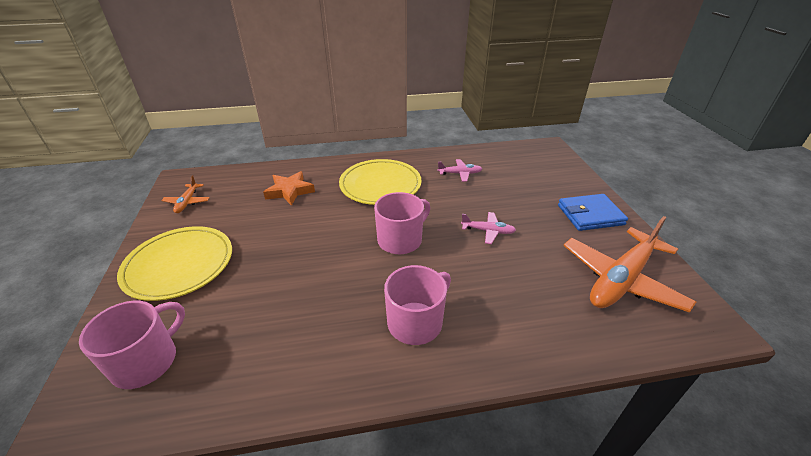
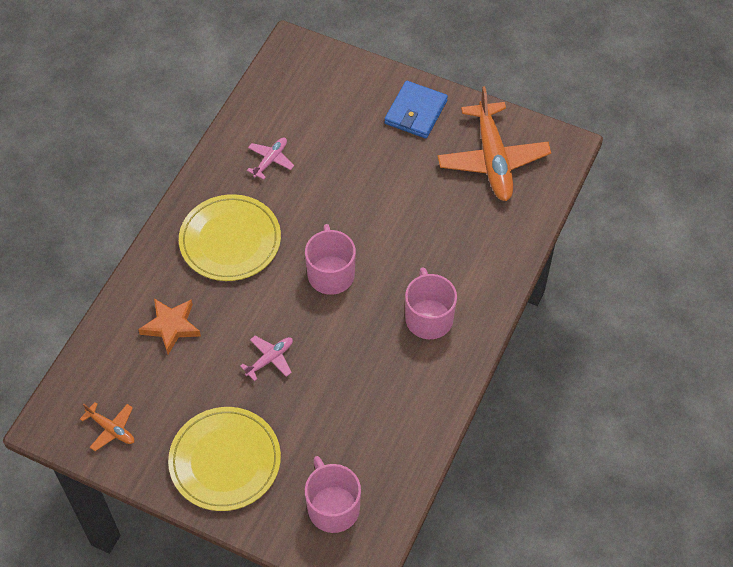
camera: 55 degrees left, 20 degrees up
pink plane [461,212,516,244] -> pink plane moved to [240,336,293,381]

